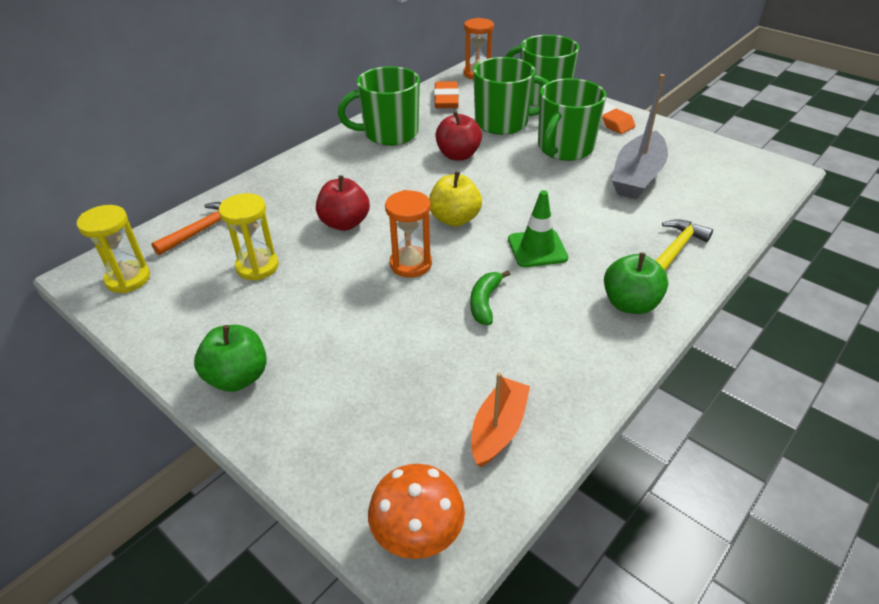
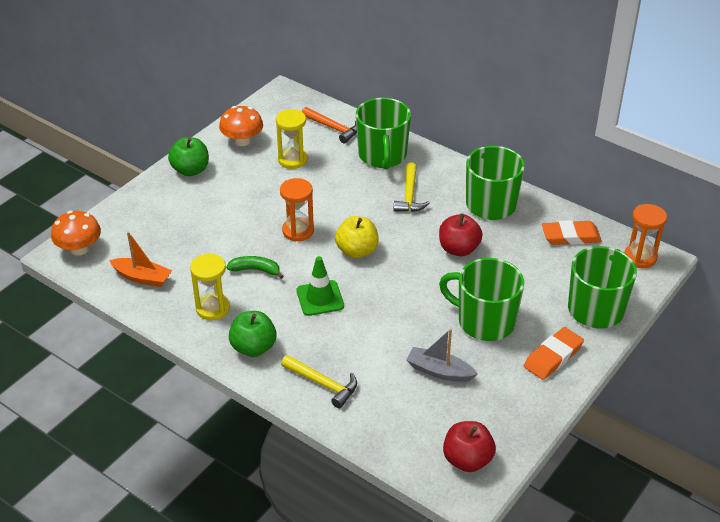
camera: 85 degrees right, 0 degrees up
yellow hourglass [77,205,150,293] -> yellow hourglass moved to [190,253,230,320]
red apple [316,175,370,231] -> red apple moved to [443,421,496,472]
green mug [473,57,549,135] -> green mug moved to [356,98,411,170]
grey boat [612,74,668,200] -> grey boat [407,329,478,382], size x0.64
none -> orange mushroom [219,106,263,146]
none -> yellow hammer [394,163,430,212]

